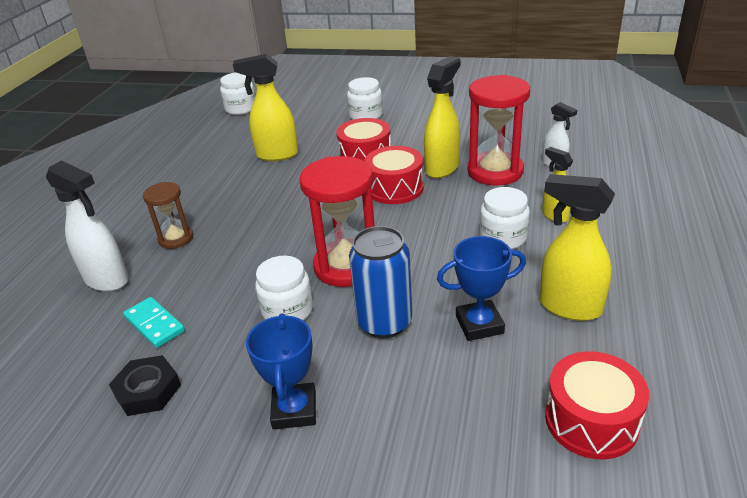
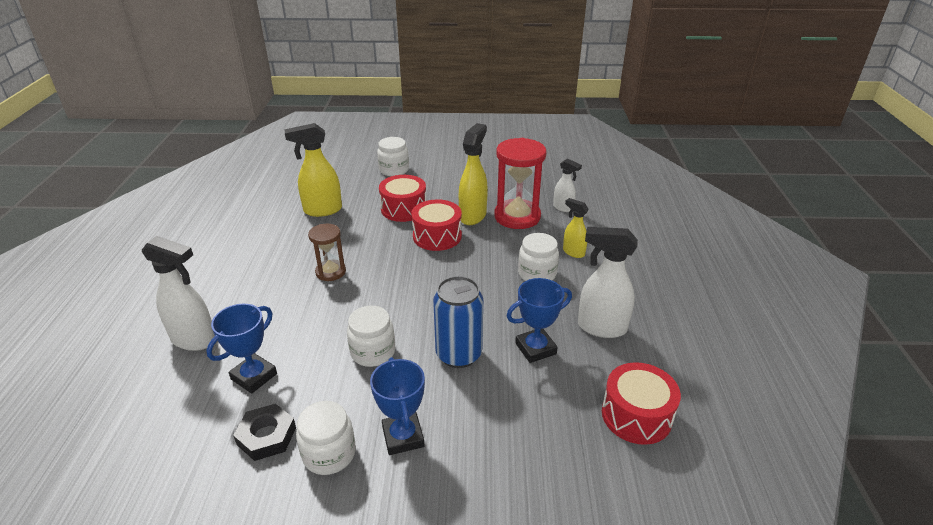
camera: 15 degrees left, 0 degrees up
turquoise domino [123,297,185,348] -> blue trophy [206,304,277,393]
brown hourglass [143,182,193,249] -> brown hourglass moved to [308,224,346,281]
white jar [220,73,255,115] -> white jar moved to [296,401,356,475]
red hourglass [300,156,375,287] -> none
yellow spray bottle [540,174,615,321] -> white spray bottle [578,227,638,338]

